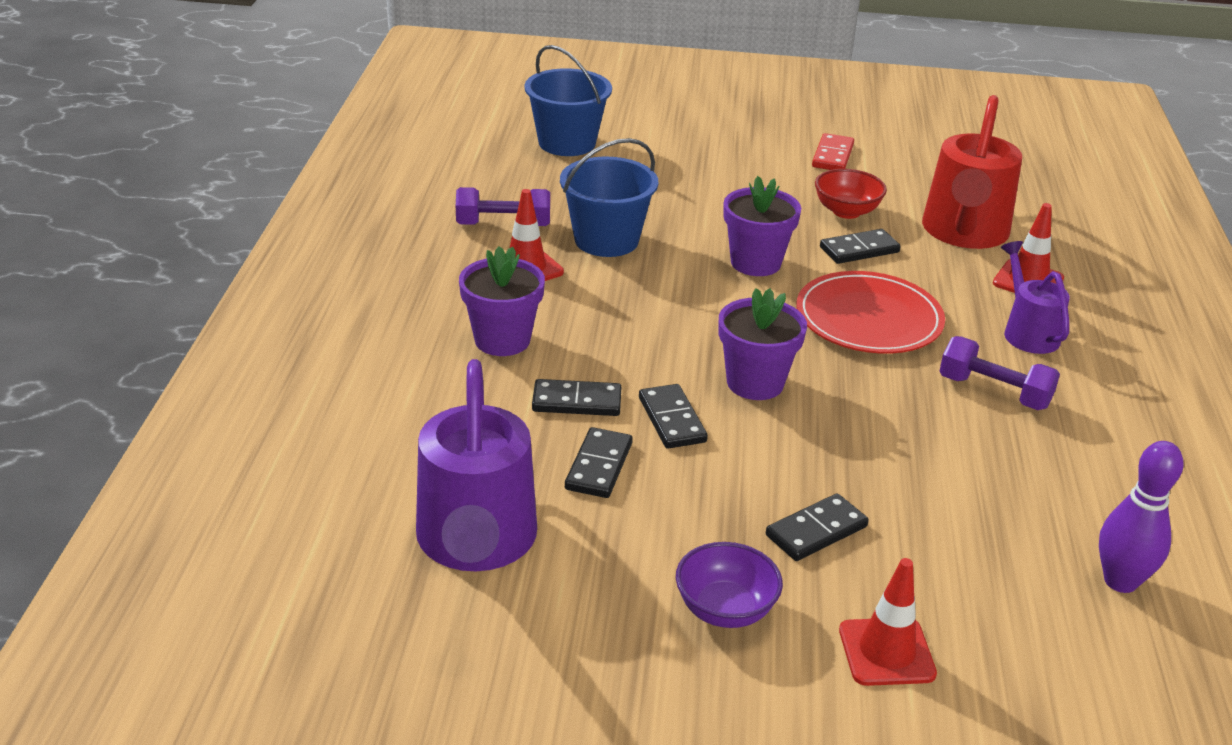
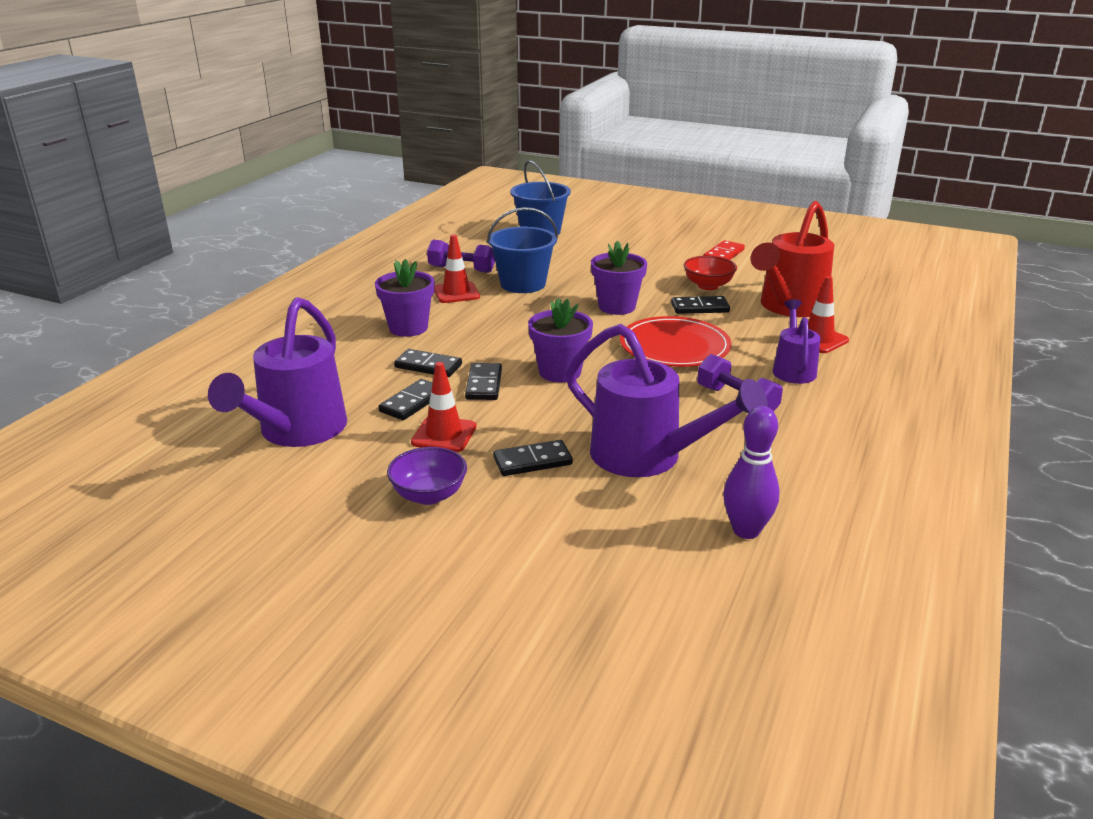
camera: 20 degrees right, 5 degrees down
red traffic cone [839,558,937,686] -> red traffic cone moved to [411,362,476,452]
none -> purple watering can [566,324,768,477]

